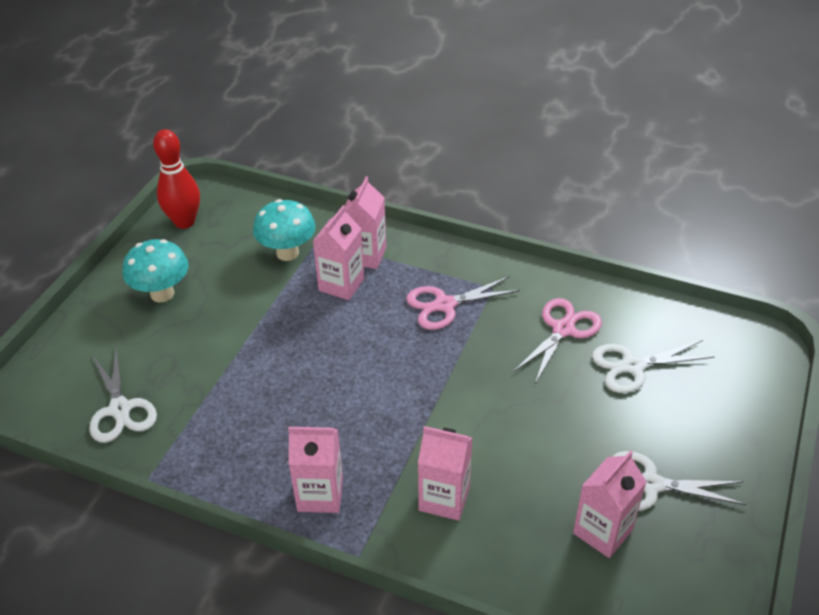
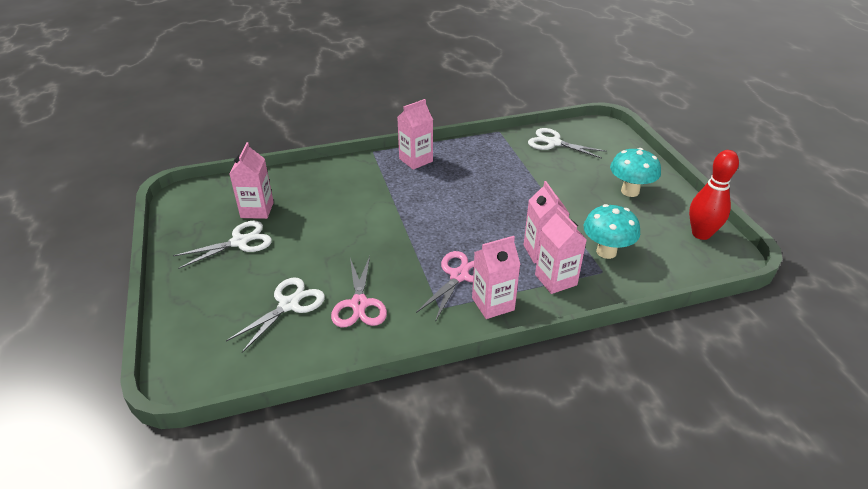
camera: 140 degrees right, 5 degrees down
pink carton [418,426,473,521] -> pink carton moved to [472,236,520,319]

